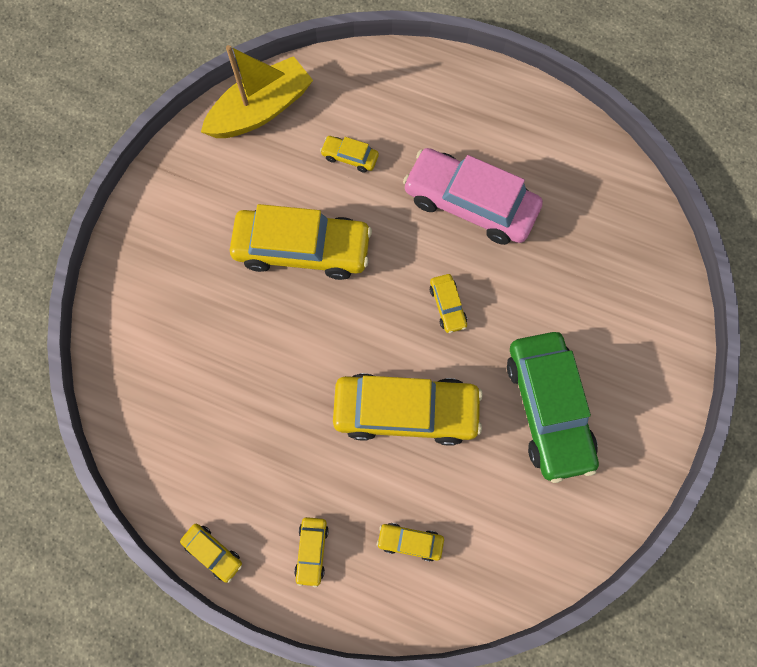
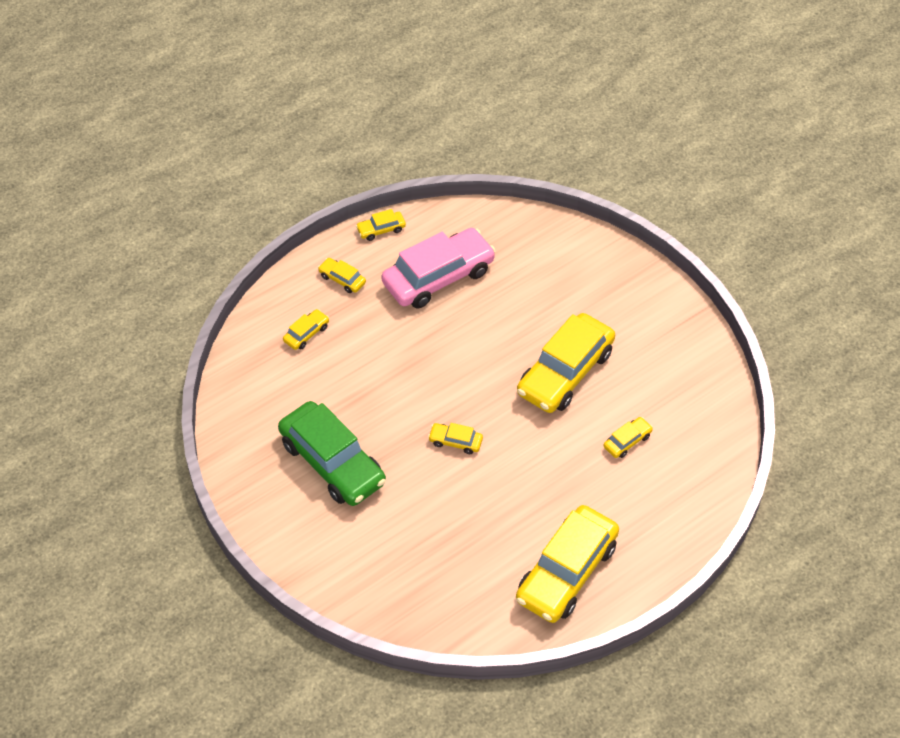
camera: 120 degrees right, 20 degrees down
yellow boat [201,45,313,138] -> none
yellow car [333,373,483,446] -> yellow car moved to [516,505,619,623]
pink car [403,148,543,245] -> pink car moved to [381,228,496,308]
green car [507,332,599,483] -> green car turned 150 degrees counterclockwise [278,401,386,506]

